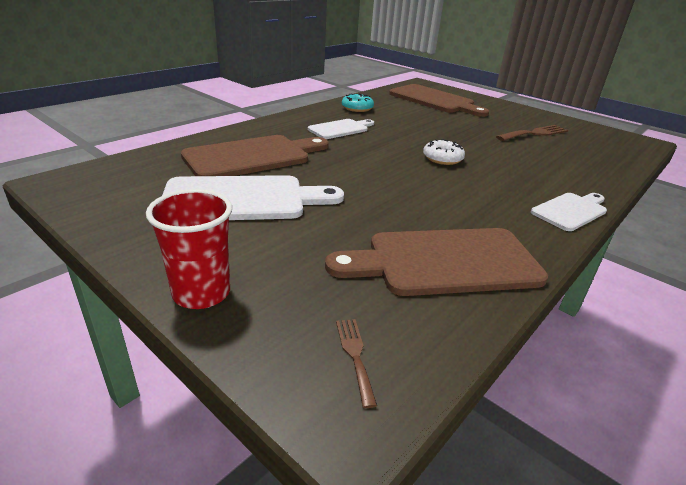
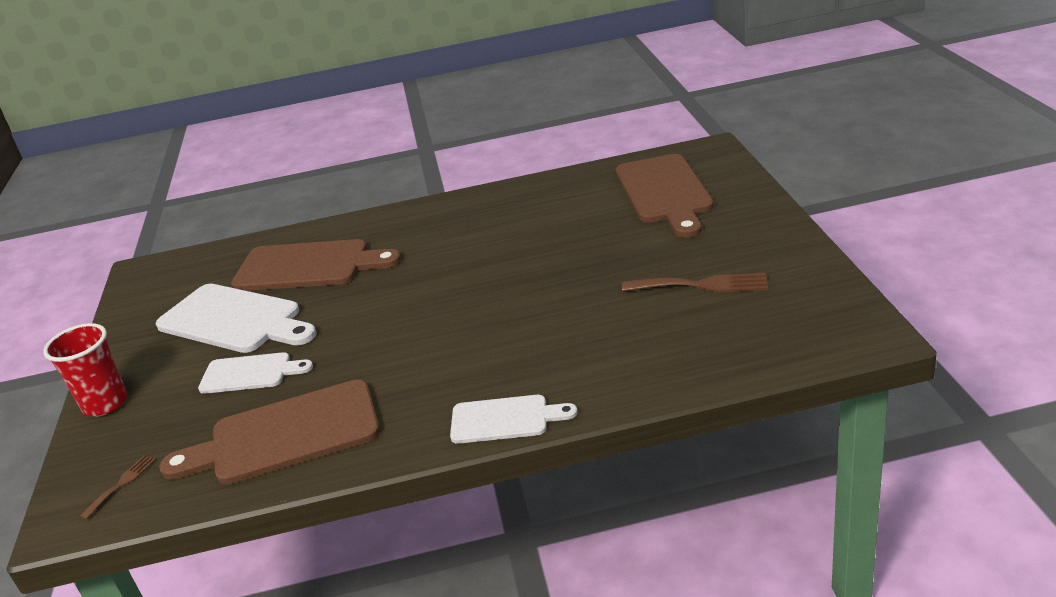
camera: 45 degrees right, 0 degrees up
white cutting board [308,119,374,139] -> white cutting board moved to [198,352,313,394]
brown cutting board [325,228,548,296] -> brown cutting board turned 45 degrees counterclockwise [159,379,380,485]
turquoise donut [342,94,374,112] -> none
white donut [423,139,465,165] -> none

